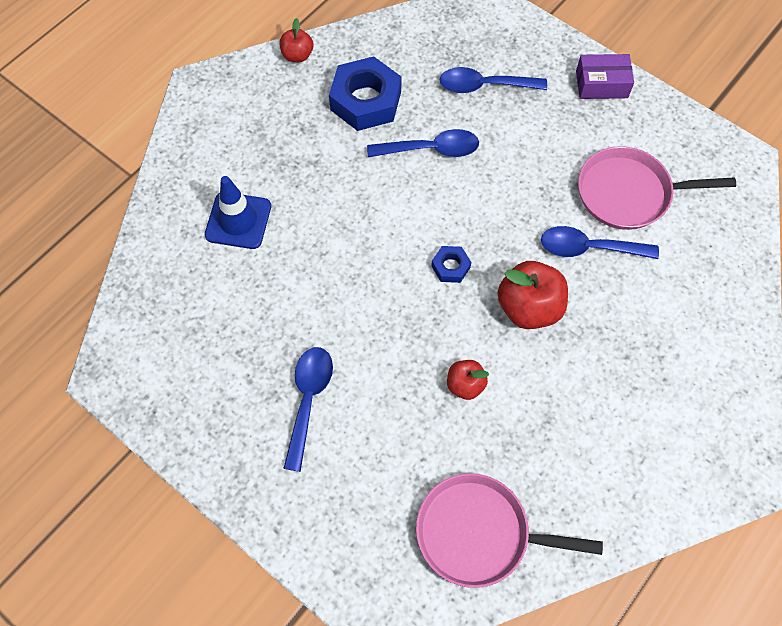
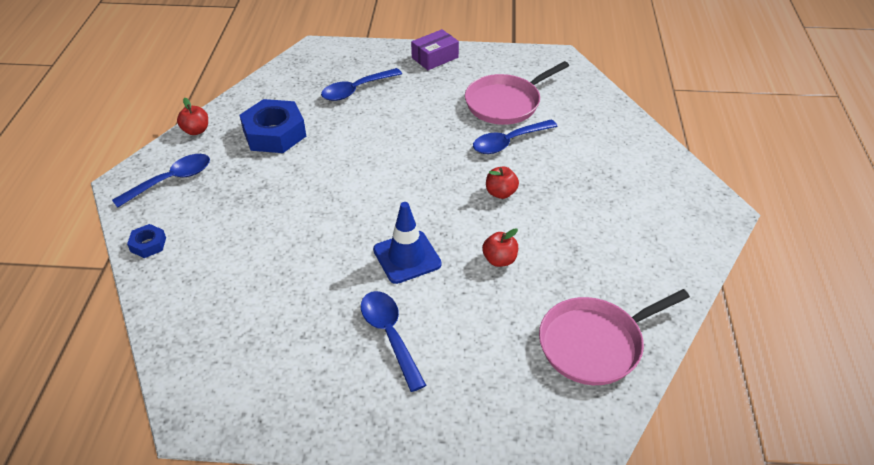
camera: 35 degrees left, 20 degrees down
blue traffic cone [205,176,271,249] -> blue traffic cone moved to [373,202,442,284]
blue spoon [367,129,479,157] -> blue spoon moved to [112,154,210,208]
blue nut [431,246,471,283] -> blue nut moved to [127,224,166,258]
red apple [498,261,568,329] -> red apple [486,167,519,199], size x0.56

